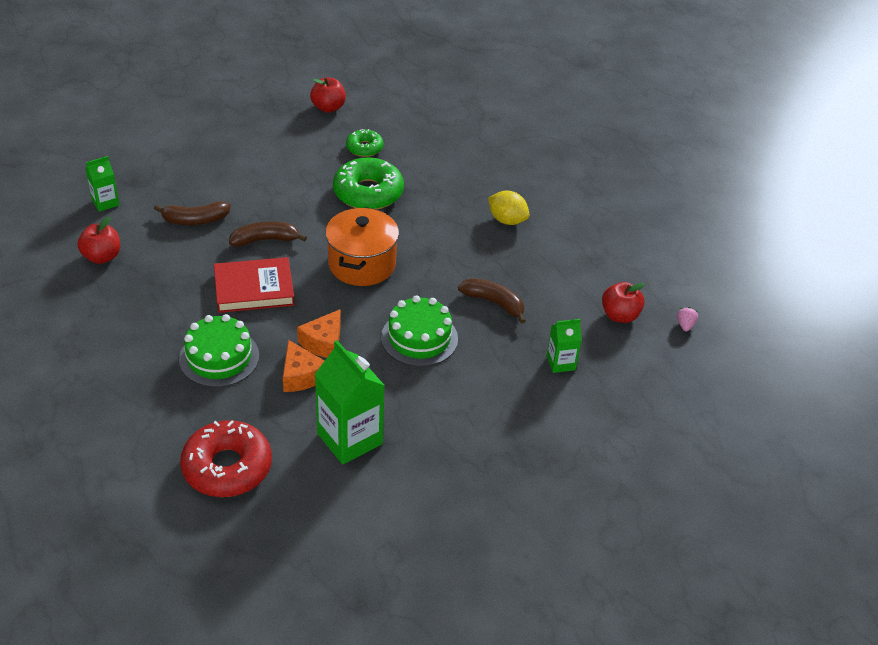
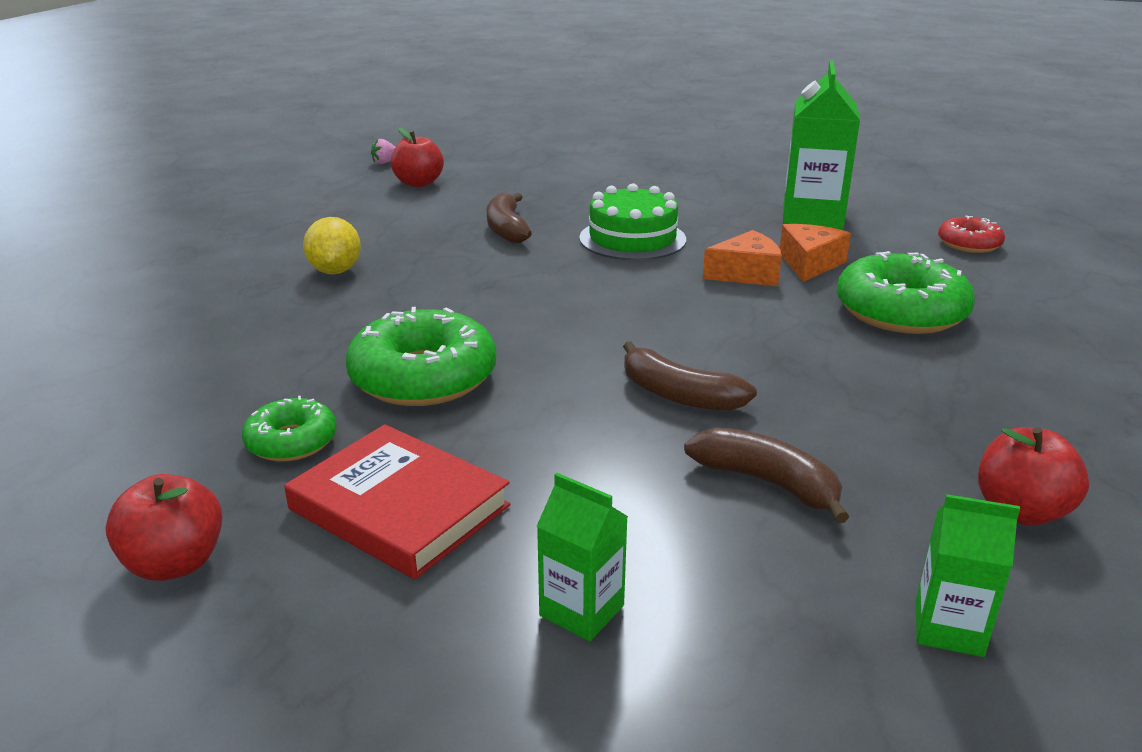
camera: 130 degrees left, 15 degrees down
green cake [179,314,259,387] -> green donut [837,251,975,334]
red donut [180,420,272,497] -> red donut [938,216,1005,253], size x0.55
red book [214,257,295,313] -> red book moved to [284,424,510,579]
orange pot [325,207,399,286] -> none
green carton [547,319,582,373] -> green carton moved to [537,473,628,641]

